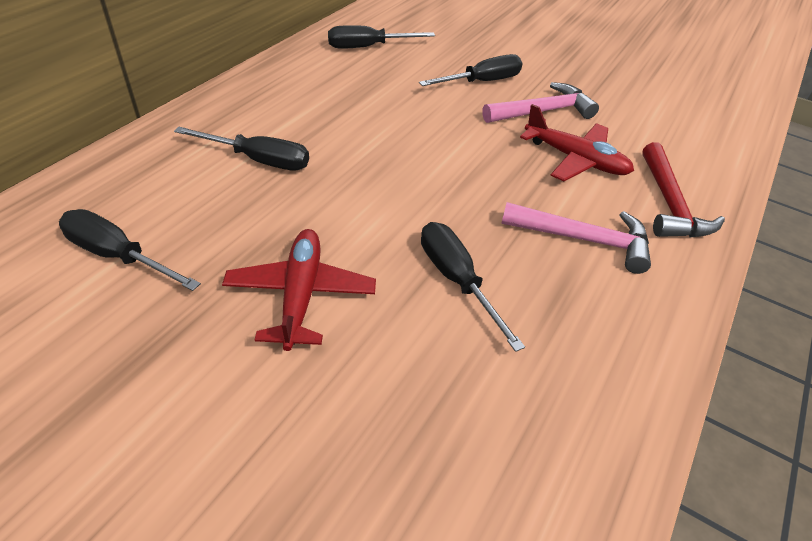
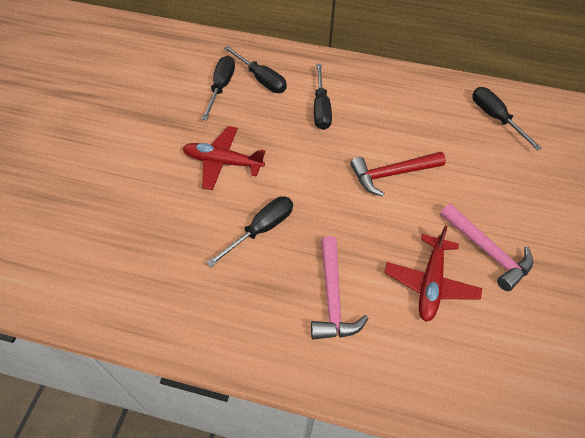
camera: 75 degrees right, 10 degrees up
red plane [222,229,376,351] -> red plane turned 150 degrees counterclockwise [183,126,266,190]
black screwdriver [419,54,523,86] -> black screwdriver moved to [224,46,287,93]
red hammer [642,142,725,238] -> red hammer moved to [350,152,446,196]

